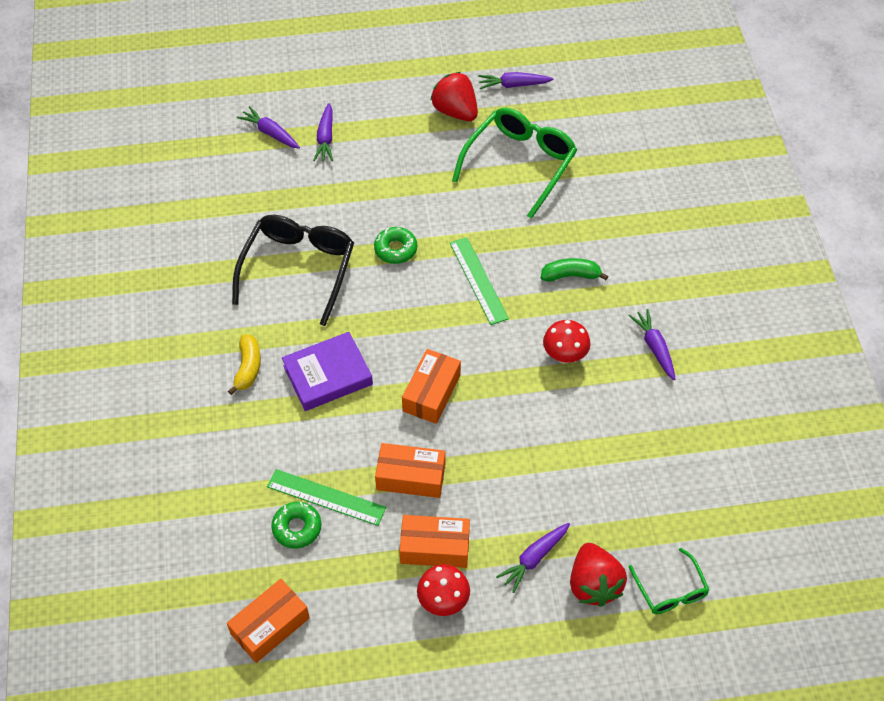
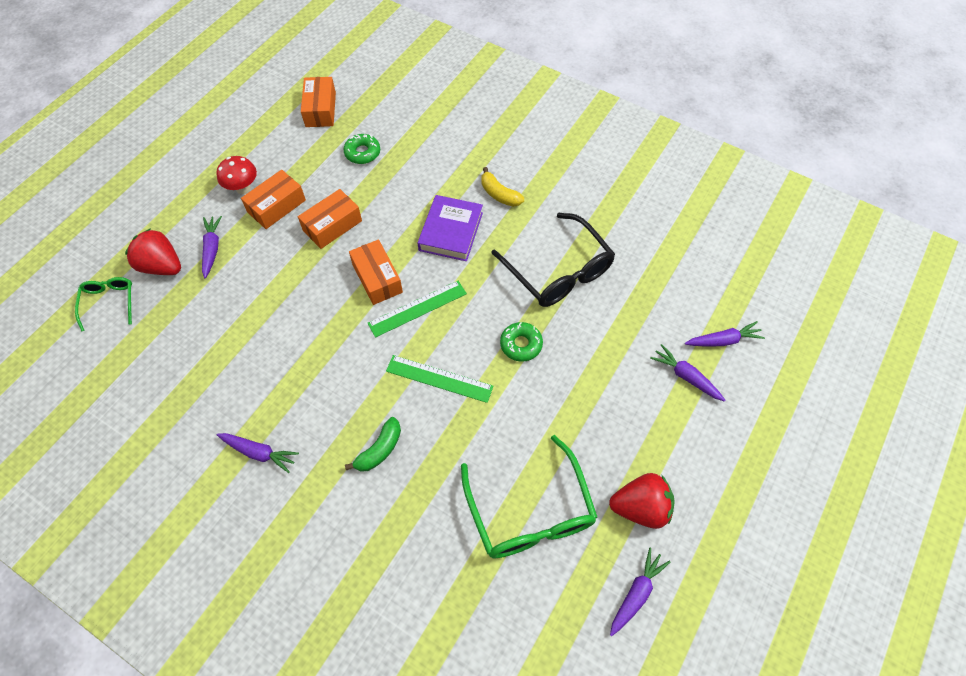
camera: 130 degrees right, 5 degrees up
green ruler [267,469,386,526] -> green ruler moved to [367,281,467,338]
red mushroom [543,320,591,364] -> none
green glasses [629,548,709,614] -> green glasses turned 60 degrees clockwise [75,277,132,332]

